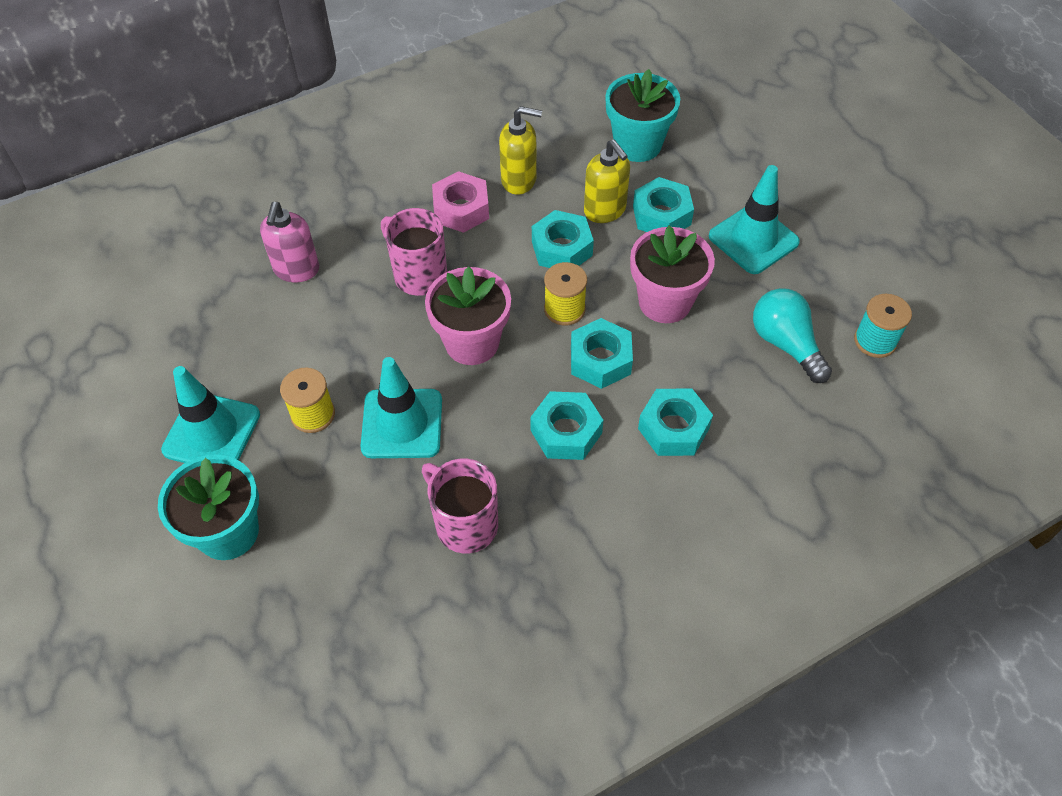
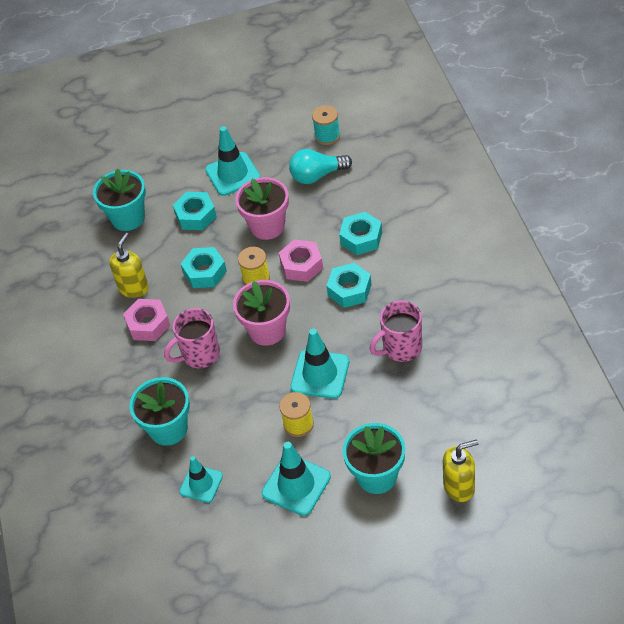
camera: 70 degrees left, 5 degrees down
pink soap dispenser [260,202,319,282] -> turquoise flower pot [129,377,190,446]
turquoise nut [571,318,633,389] -> pink nut [279,239,323,282]
yellow soap dispenser [584,140,630,223] -> yellow soap dispenser moved to [443,440,478,502]
none -> turquoise traffic cone [179,456,223,503]

